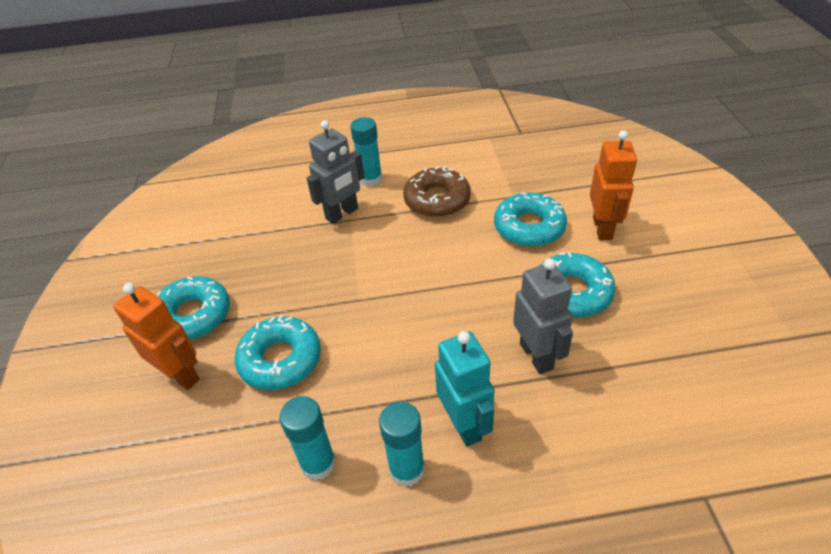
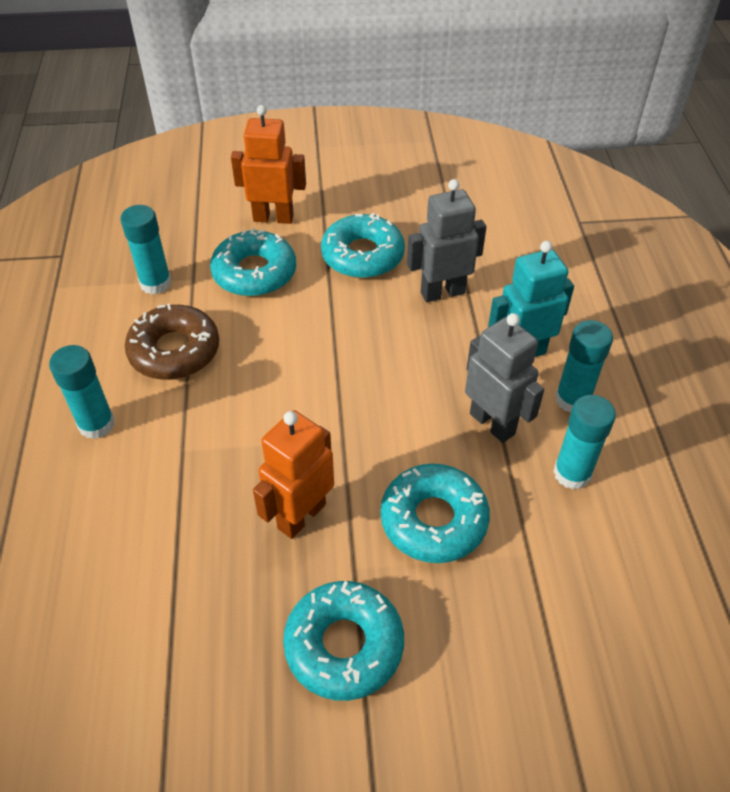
camera: 90 degrees left, 5 degrees up
orange robot [113,283,200,390] -> orange robot moved to [253,410,334,539]
grey robot [307,120,364,224] -> grey robot moved to [465,313,544,443]
none -> turquoise glue stick [120,205,172,294]

